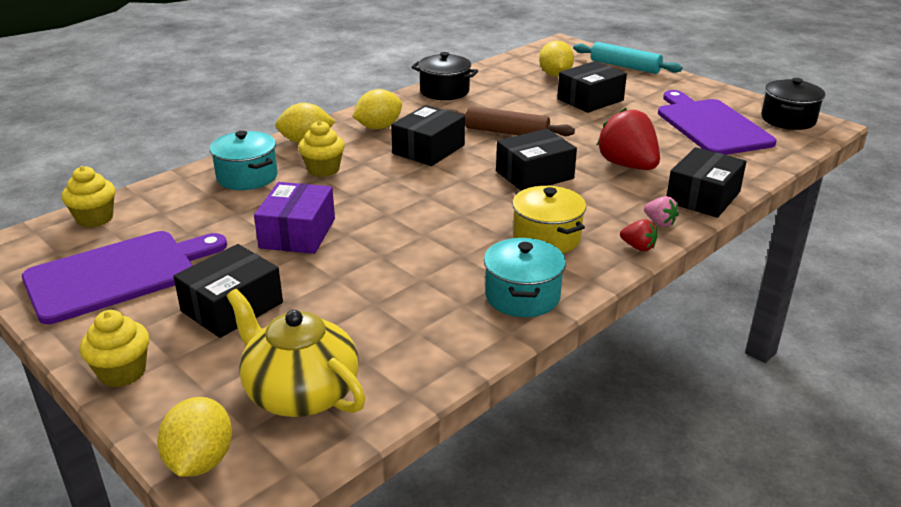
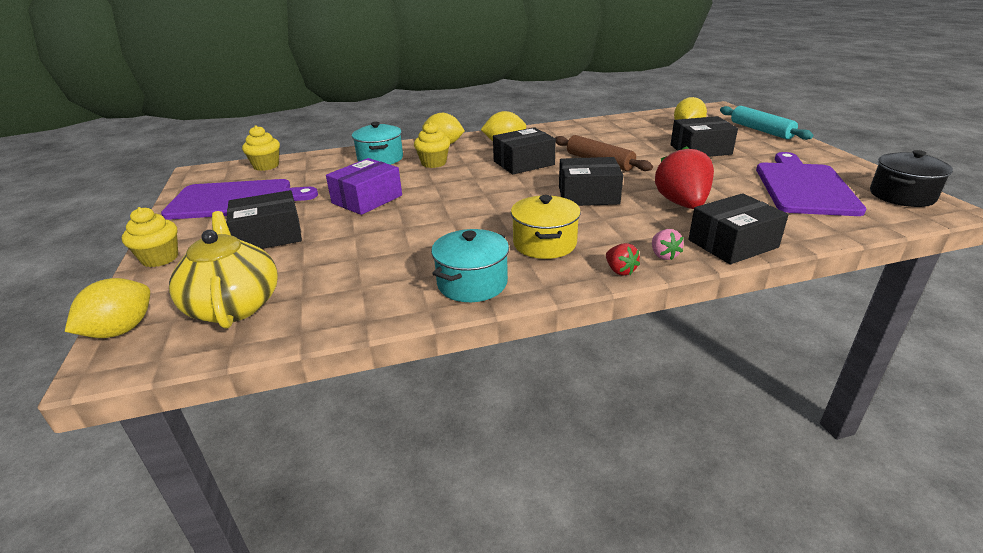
camera: 30 degrees right, 0 degrees up
black pot [412,52,478,100] -> none

